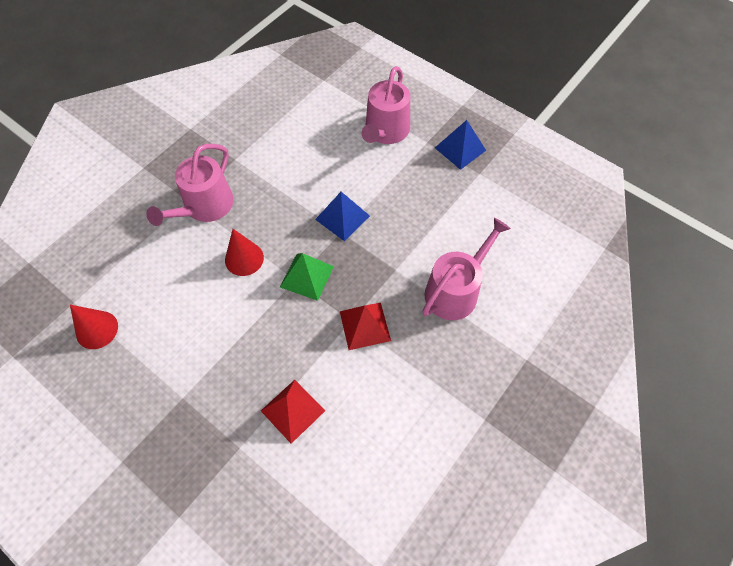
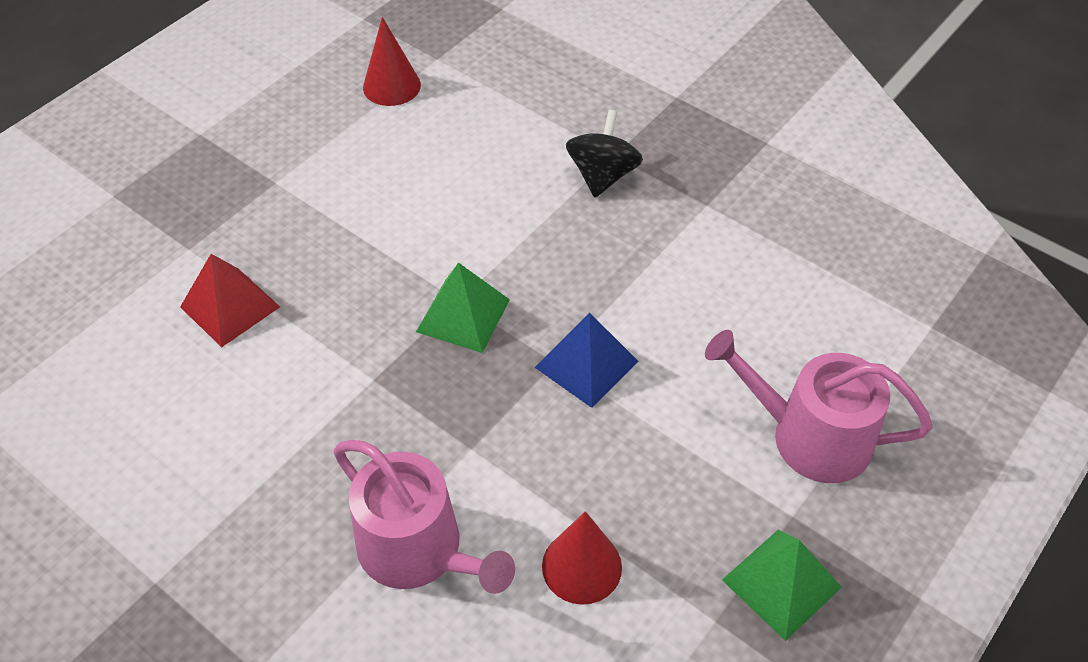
camera: 90 degrees right, 10 degrees down
pink watering can [147,144,234,226] -> black spinning top [566,110,643,197]
red cone [225,229,264,276] -> red cone moved to [542,511,622,605]
red pyramid [340,303,391,350] -> none
blue pyramid [435,120,486,170] -> green pyramid [722,530,842,641]

